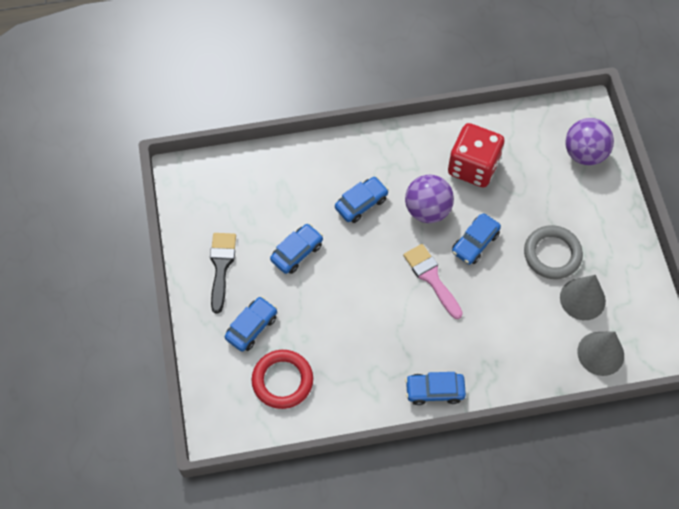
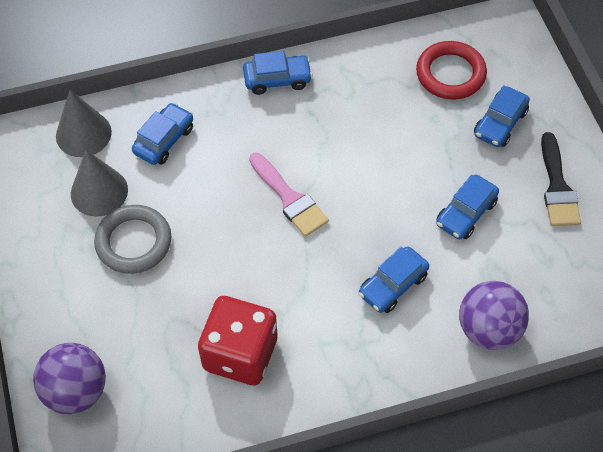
camera: 175 degrees right, 5 degrees down
purple ball [405,175,454,223] -> purple ball moved to [459,281,529,350]
blue car [452,213,501,264] -> blue car moved to [132,103,193,165]

